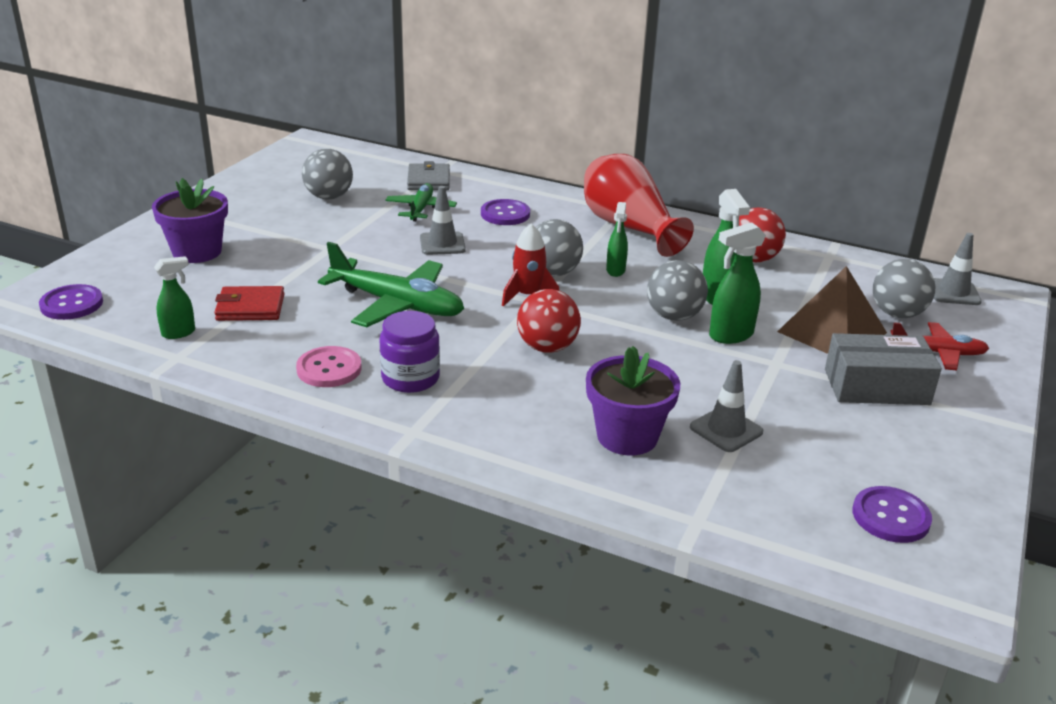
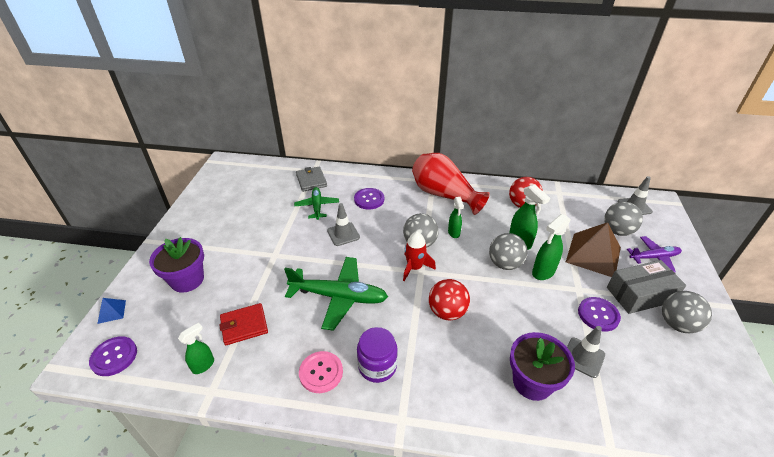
camera: 15 degrees left, 10 degrees up
grey ball [302,149,353,200] -> grey ball moved to [662,291,712,333]
purple button [853,486,932,543] -> purple button moved to [578,297,621,332]
red plane [891,322,989,370] -> purple plane [627,236,682,272]
none -> blue pyramid [97,298,126,324]

